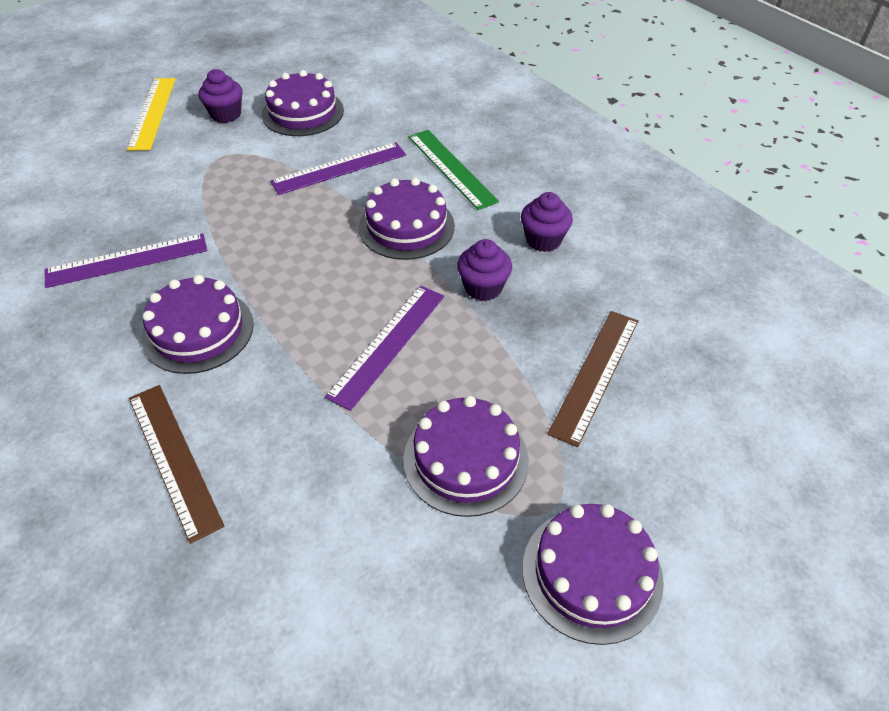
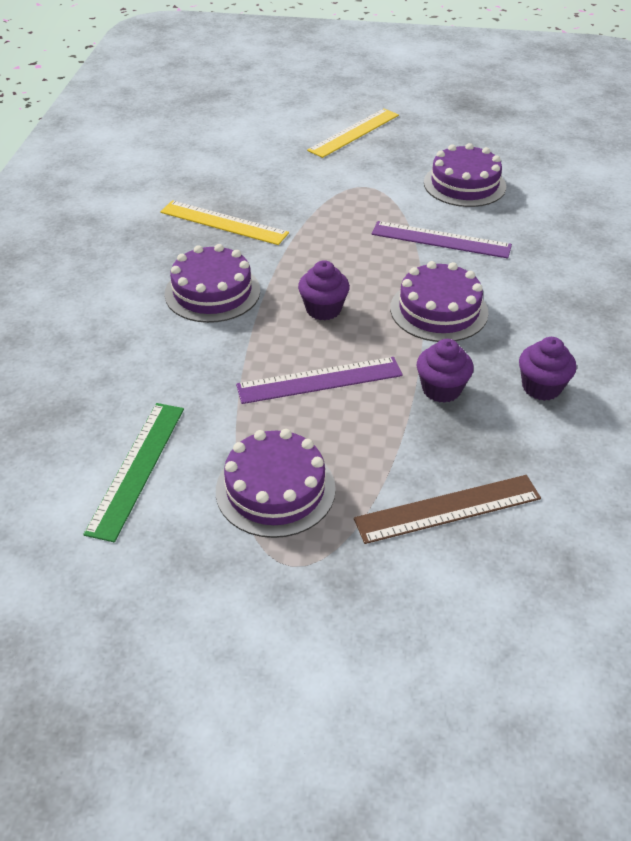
camera: 45 degrees right, 5 degrees down
purple ruler [44,233,207,288] -> yellow ruler [160,200,289,245]
brown ruler [129,385,224,544] -> none
purple cupcake [199,69,243,123] -> purple cupcake moved to [298,260,350,321]
green ruler [409,130,499,210] -> green ruler moved to [83,403,184,542]
purple cake [522,504,664,645] -> none

